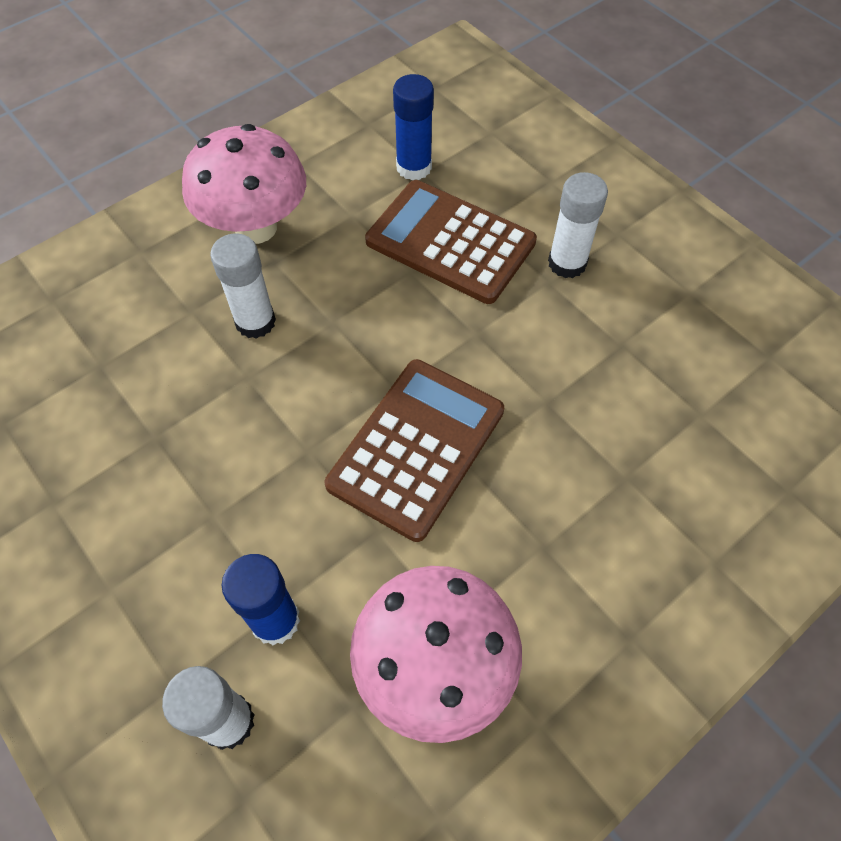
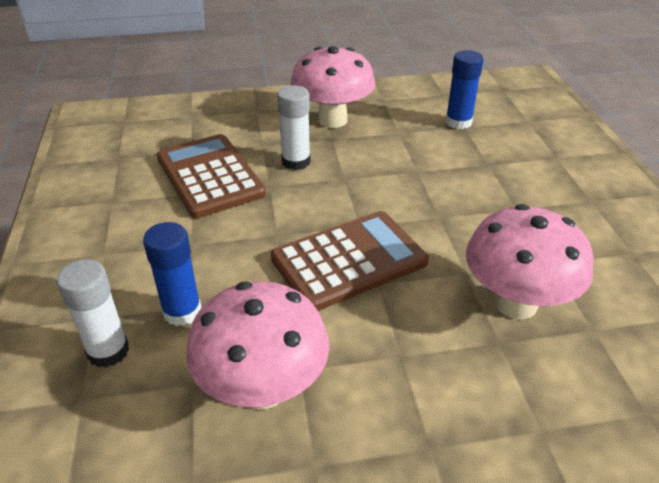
camera: 30 degrees right, 20 degrees down
brown calculator [365,180,537,304] -> brown calculator moved to [157,134,266,218]
white glue stick [548,172,608,278] -> none
none -> pink mushroom [466,204,593,319]

